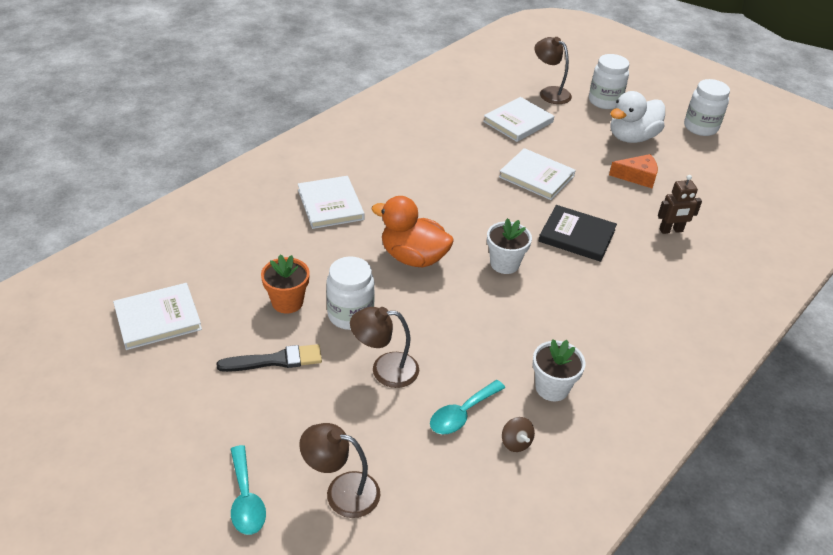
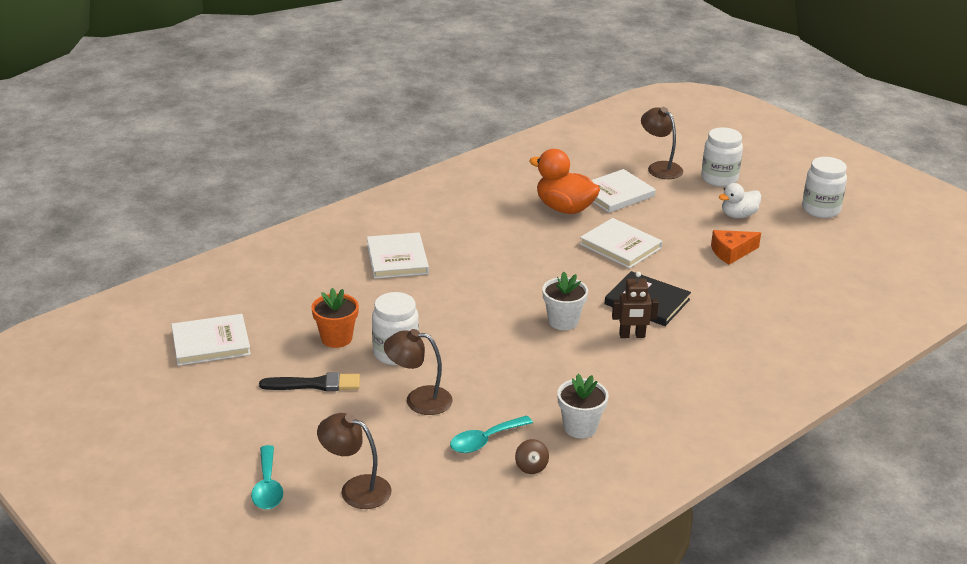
camera: 10 degrees right, 10 degrees down
orange duck [372,196,454,267] -> orange duck moved to [529,149,600,214]
orange cheese [609,154,658,188] -> orange cheese turned 150 degrees clockwise [711,230,761,265]
white duck [610,91,665,143] -> white duck [719,183,761,218], size x0.63
brown robot [658,175,702,234] -> brown robot moved to [612,272,659,338]

